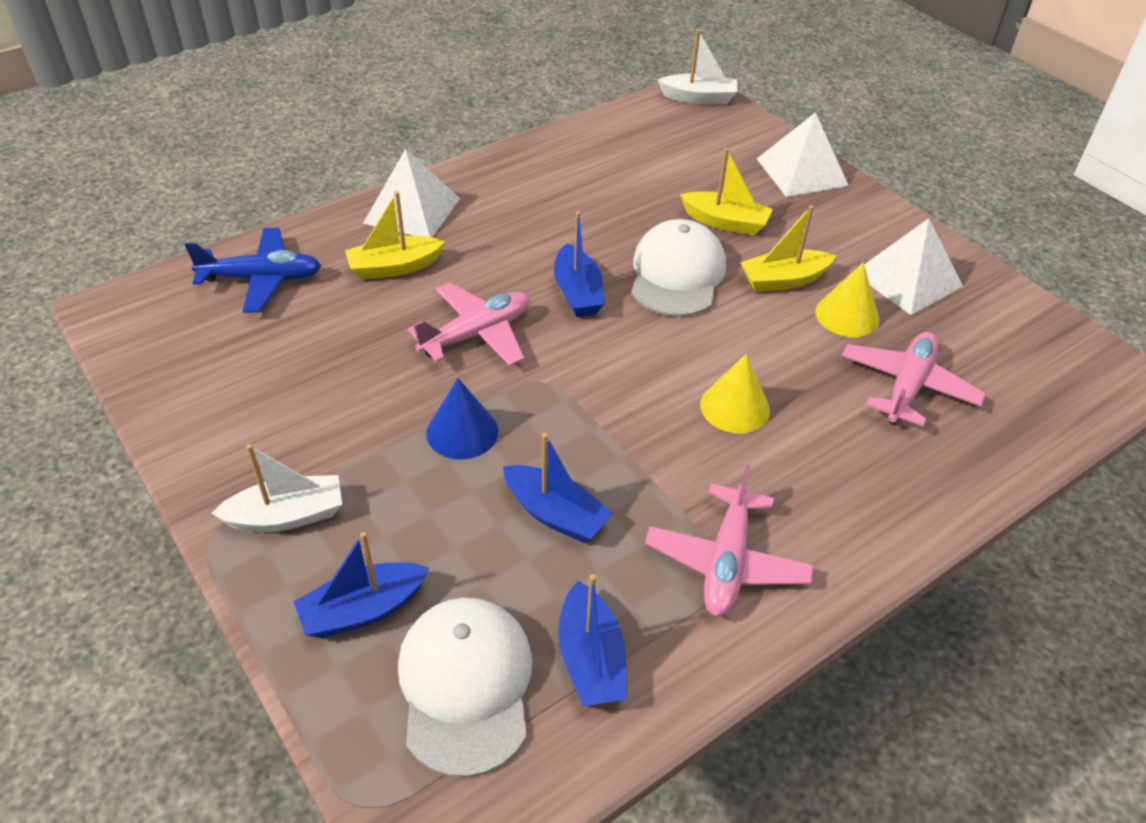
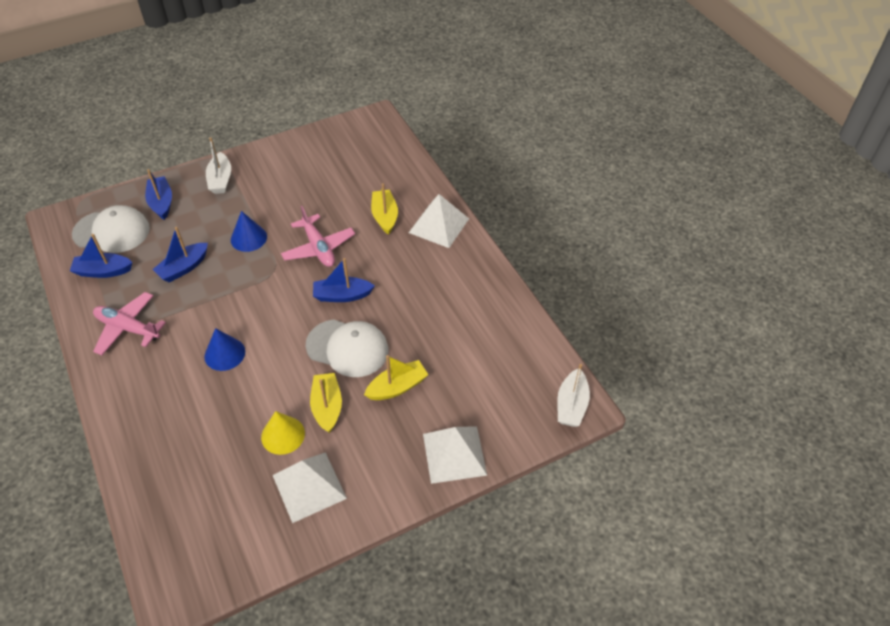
camera: 100 degrees right, 5 degrees up
blue plane [185,228,321,313] -> none
yellow boat [680,148,773,236] -> yellow boat turned 150 degrees counterclockwise [364,355,428,400]
yellow cone [700,354,770,433] -> blue cone [204,328,245,371]
pink plane [842,332,986,426] -> none

